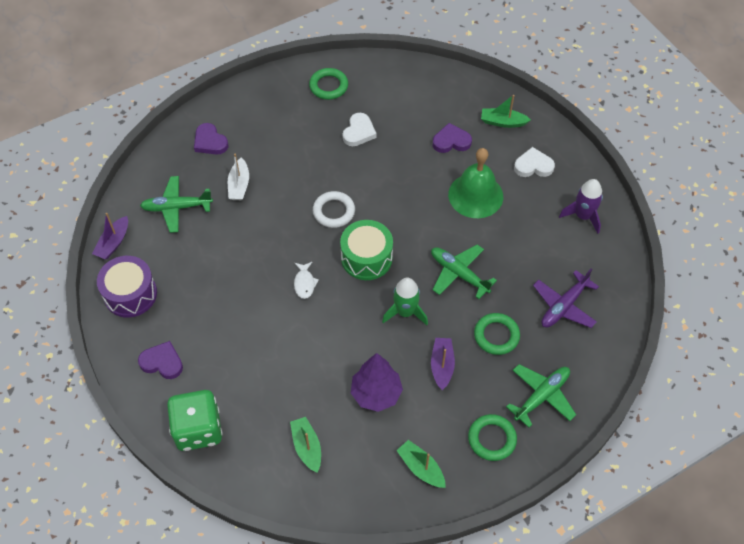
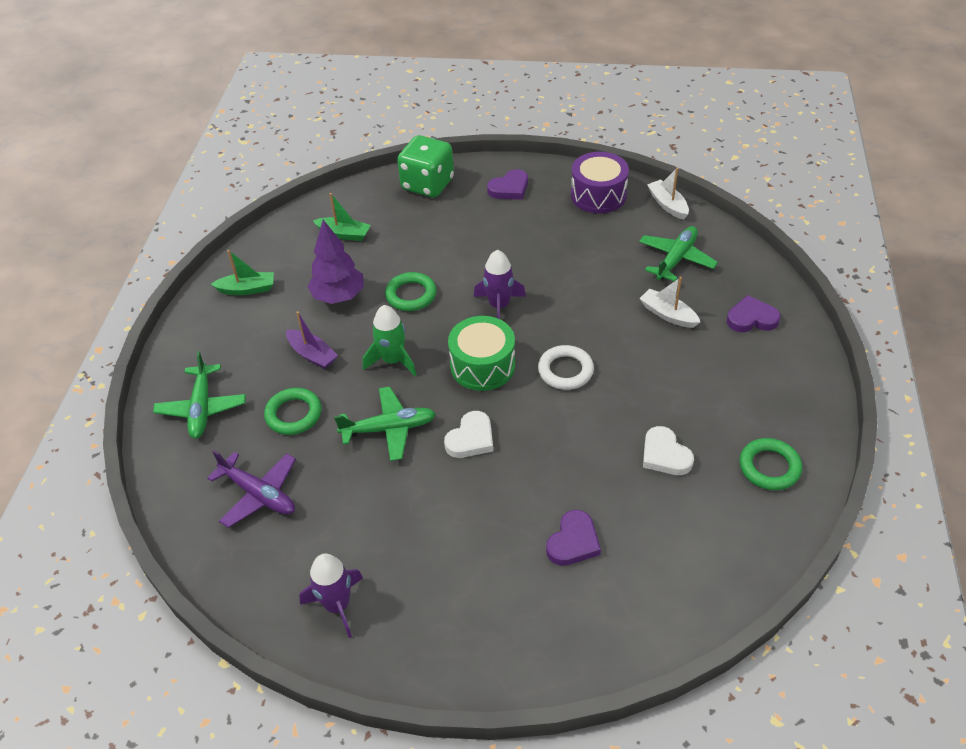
camera: 130 degrees right, 10 degrees down
purple boat [92,213,128,259] -> white boat [647,168,689,220]
white fish [294,262,319,299] -> purple rocket [474,250,526,319]
green bell [448,148,503,218] -> none
green ring [468,414,517,461] -> green ring moved to [385,272,437,311]
green boat [481,95,531,128] -> none
white heart [514,147,555,177] -> white heart moved to [444,411,493,458]
purple plane [533,268,599,328] -> purple plane turned 135 degrees clockwise [207,450,296,528]

